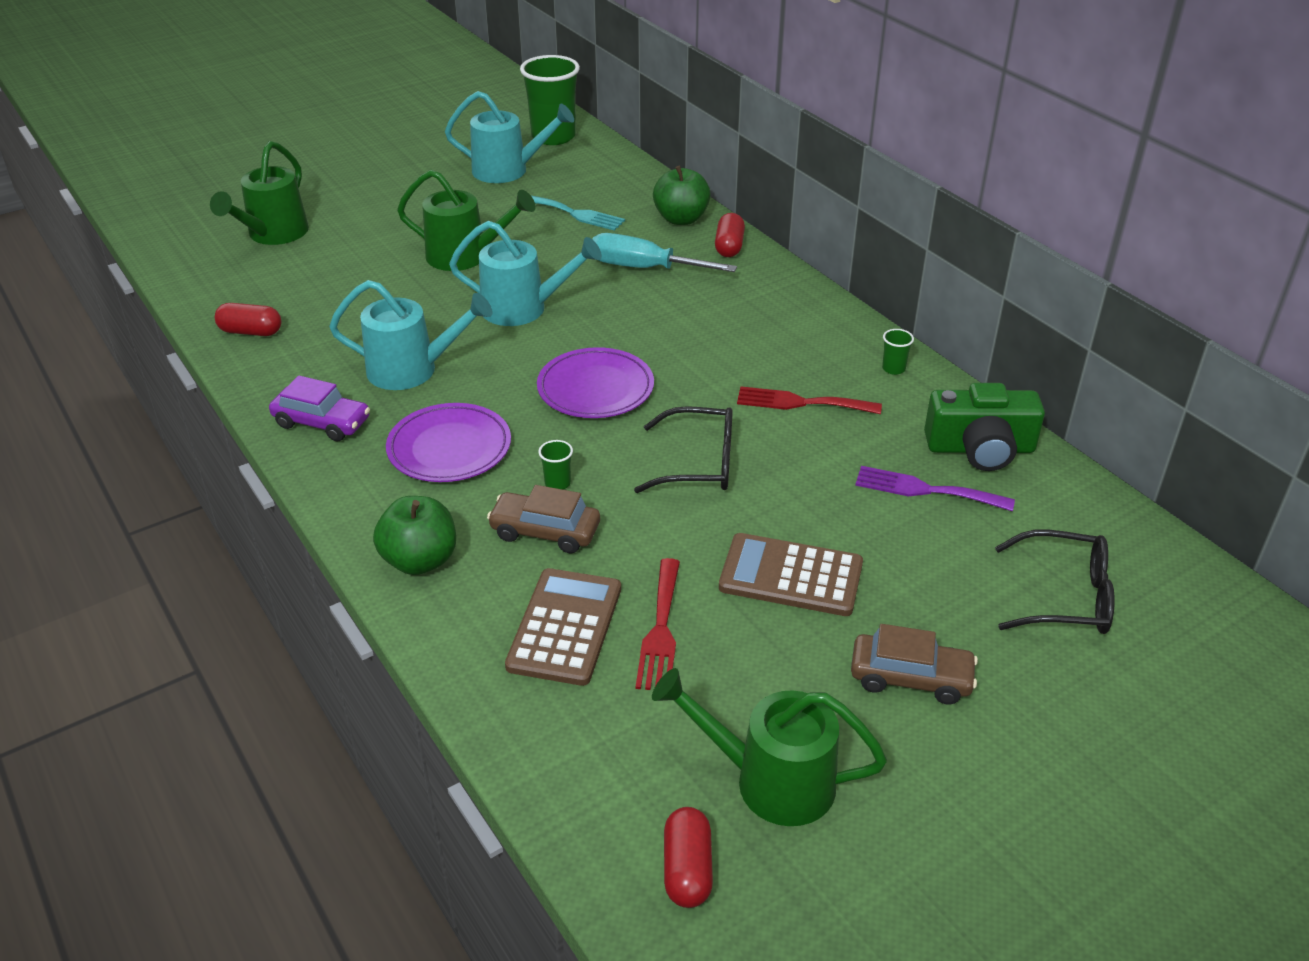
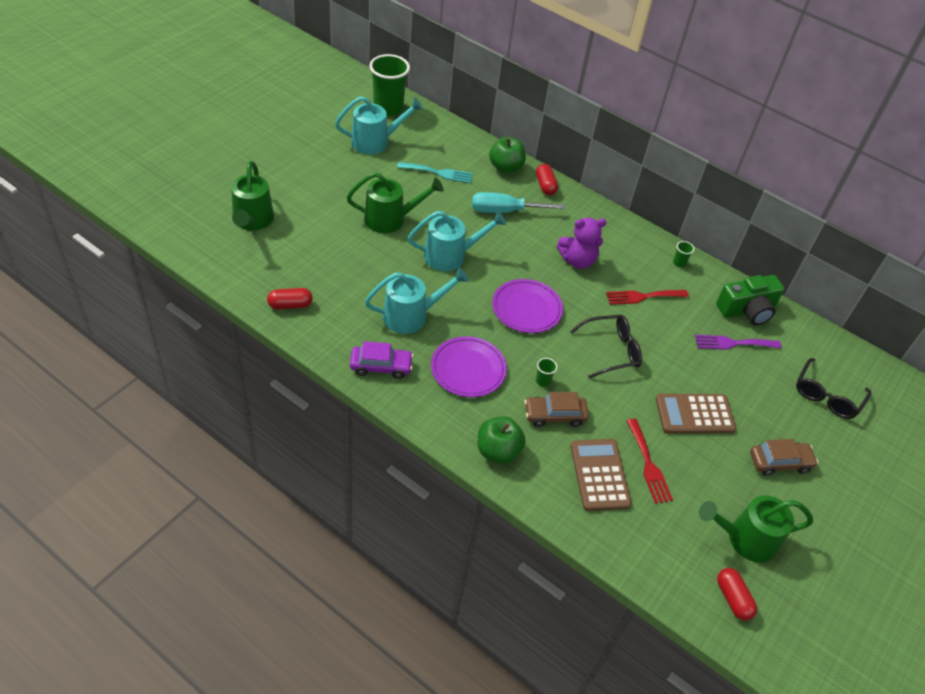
camera: 25 degrees left, 10 degrees up
black glasses [995,530,1115,634] -> black glasses turned 135 degrees clockwise [796,358,871,419]
none -> purple teddy bear [557,218,607,269]

